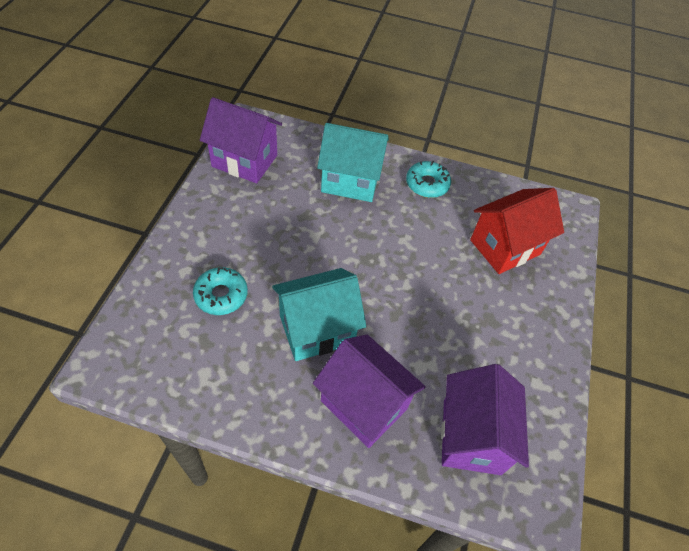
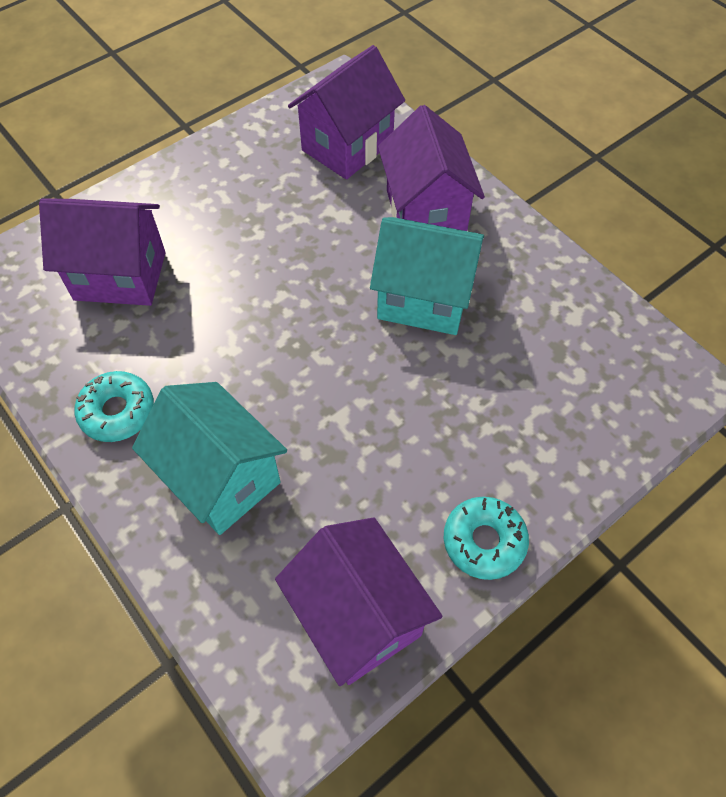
camera: 140 degrees left, 5 degrees up
turquoise donut [193,267,248,315] -> turquoise donut moved to [444,497,529,580]
red house [470,188,564,274] -> purple house [39,199,166,306]

